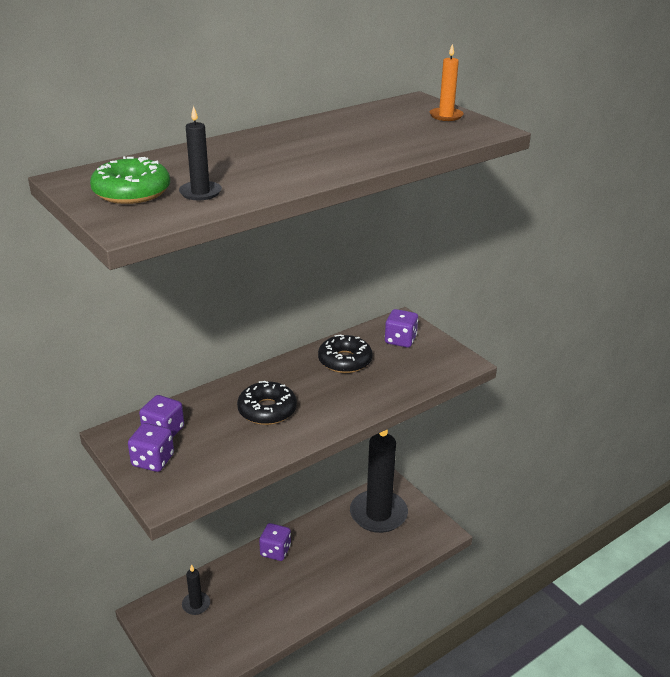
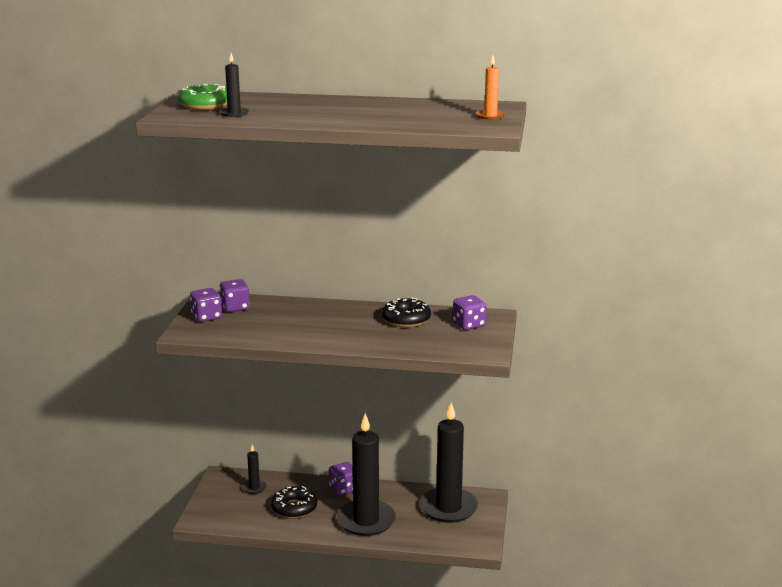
camera: 45 degrees right, 10 degrees down
black donut [237,381,297,425] -> black donut moved to [271,486,317,519]
none -> black candle [337,413,396,536]

